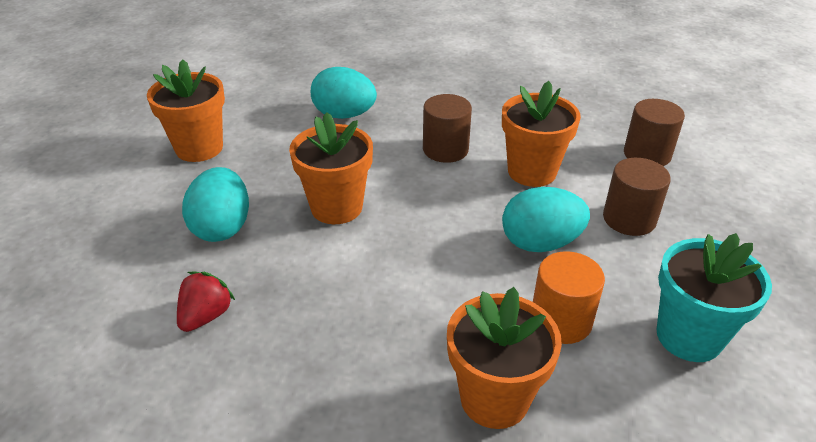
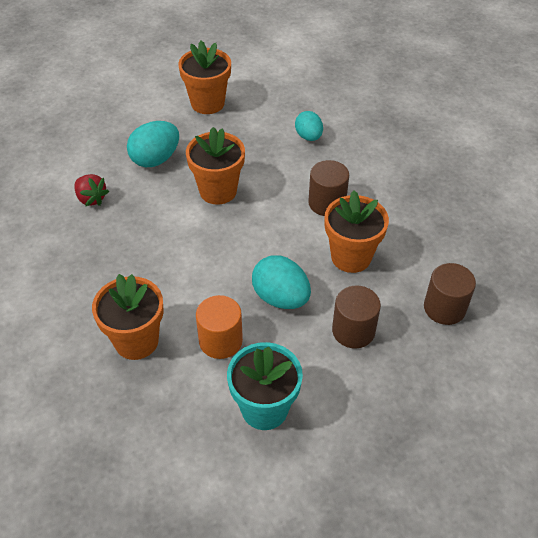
camera: 50 degrees right, 10 degrees up
red strawberry [177,272,235,332] -> red strawberry turned 60 degrees clockwise [74,174,109,206]
turquoise egg [311,67,377,119] -> turquoise egg [295,111,323,141], size x0.66

